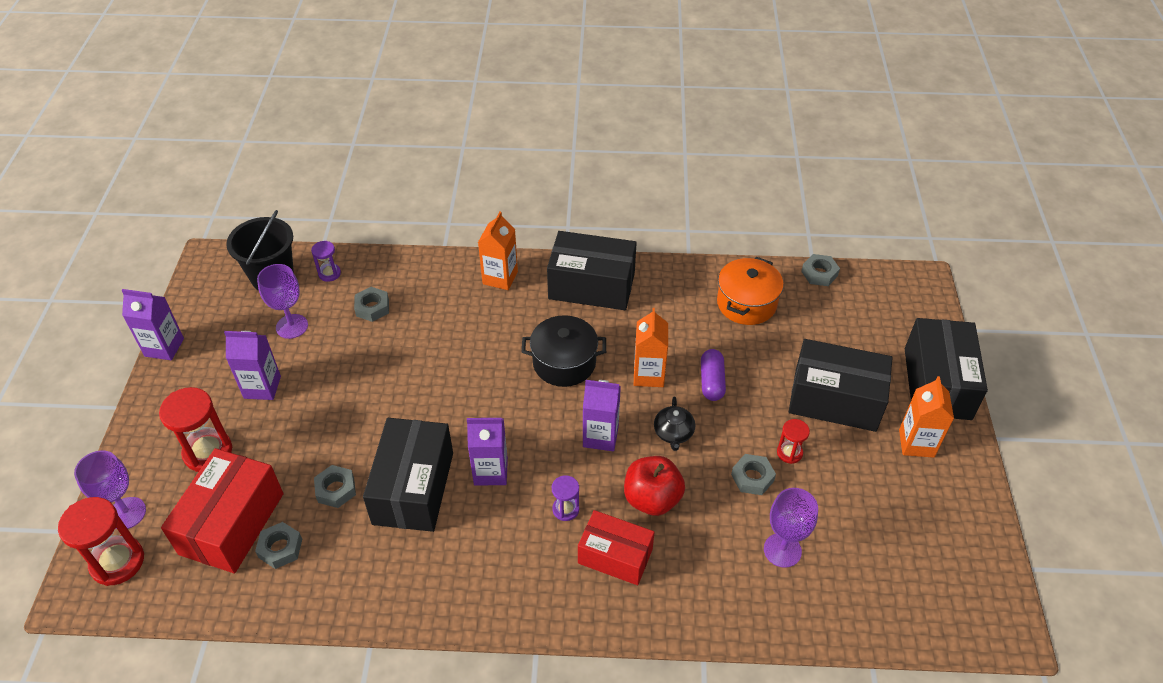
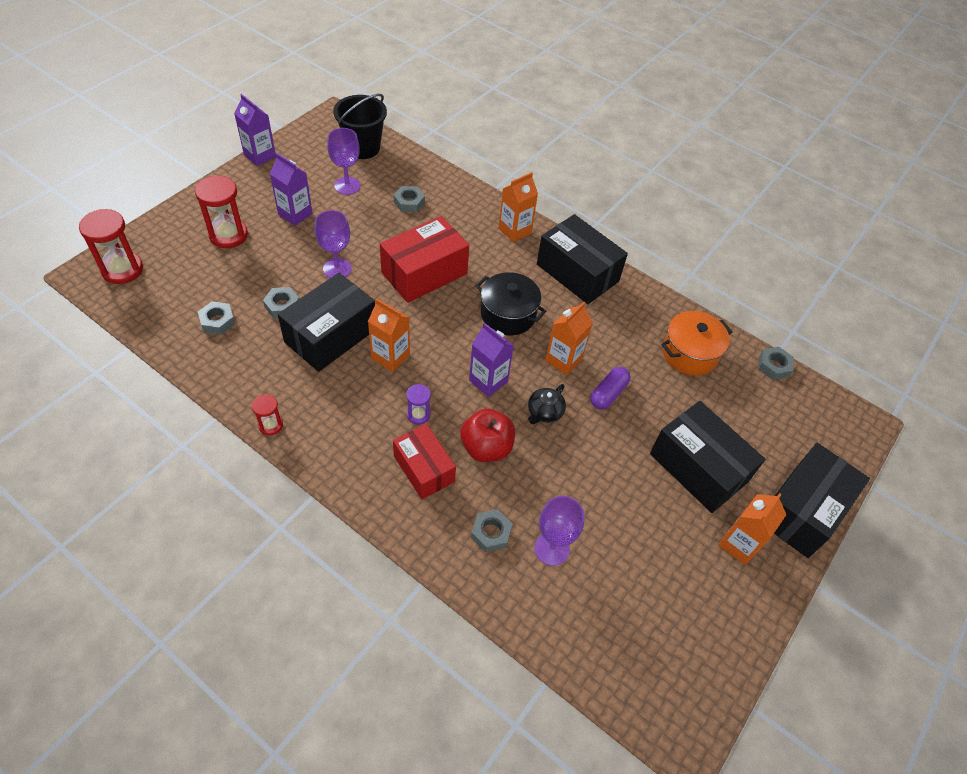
camera: 30 degrees right, 5 degrees up
purple goblet [74,450,146,529] -> purple goblet moved to [315,210,352,278]
red box [161,448,283,573] -> red box moved to [380,216,469,303]
purple hourglass [311,241,341,282] -> none
purple carton [467,418,508,486] -> orange carton [368,299,410,372]
grey nut [731,454,776,495] -> grey nut moved to [471,509,512,552]
red hourglass [777,419,810,464] -> red hourglass moved to [252,394,283,435]

